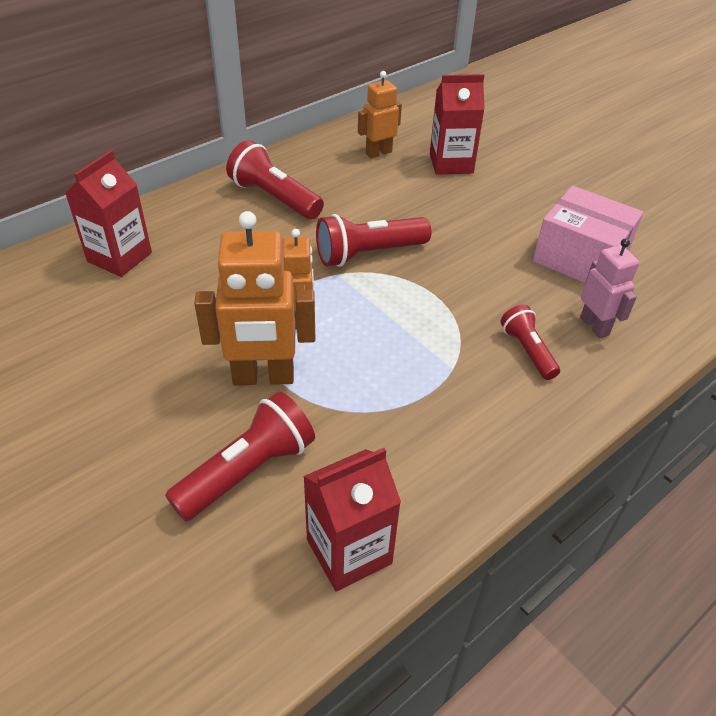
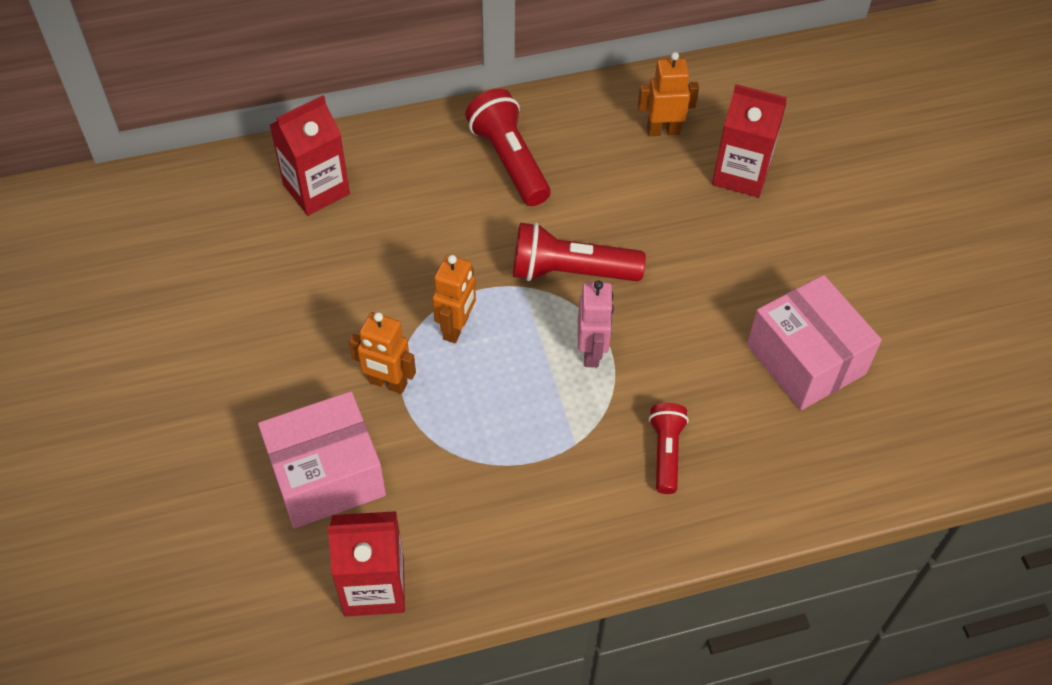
camera: 25 degrees right, 10 degrees up
red flashlight [165,391,315,521] -> pink box [258,391,386,529]
orange robot [194,211,315,386] -> orange robot [349,312,416,394], size x0.60
pink robot [580,238,640,338] -> pink robot moved to [578,280,614,367]

